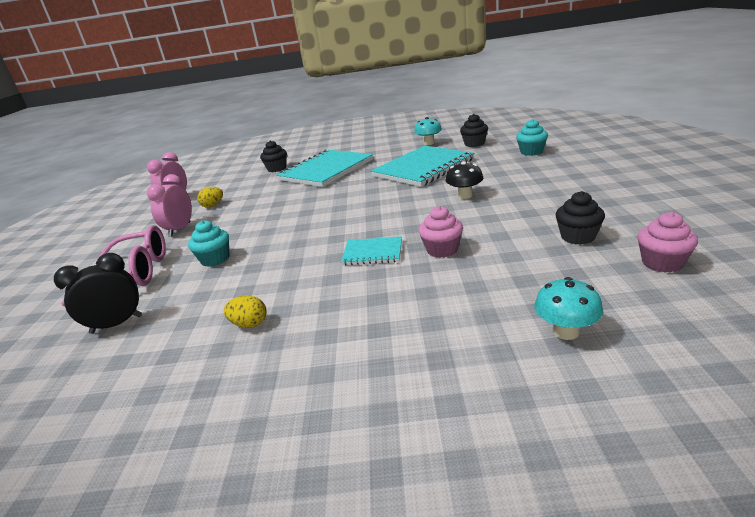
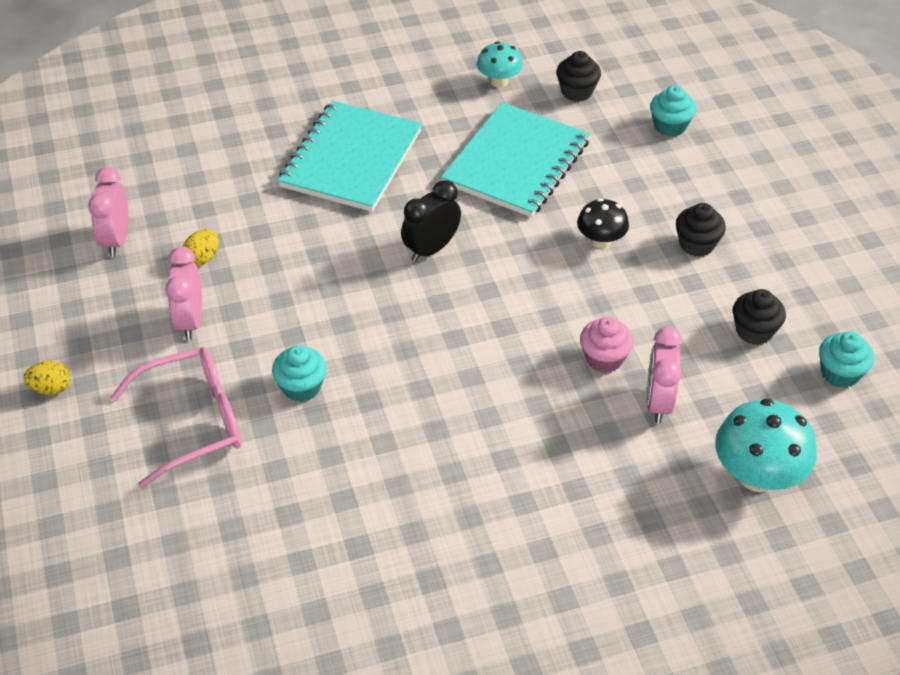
camera: 20 degrees left, 20 degrees up
black clock [54,253,142,334] -> black clock moved to [401,180,461,262]
yellow egg [224,295,267,328] -> yellow egg moved to [24,361,71,395]
black cupcake [260,140,287,172] -> black cupcake moved to [676,203,726,257]
turquoise notebook [341,236,402,265] -> none
turquoise mushroom [534,277,603,340] -> turquoise mushroom [716,399,817,492], size x1.66
pink cupcake [637,212,698,273] -> turquoise cupcake [819,331,874,388]
none -> pink clock [647,326,682,423]

